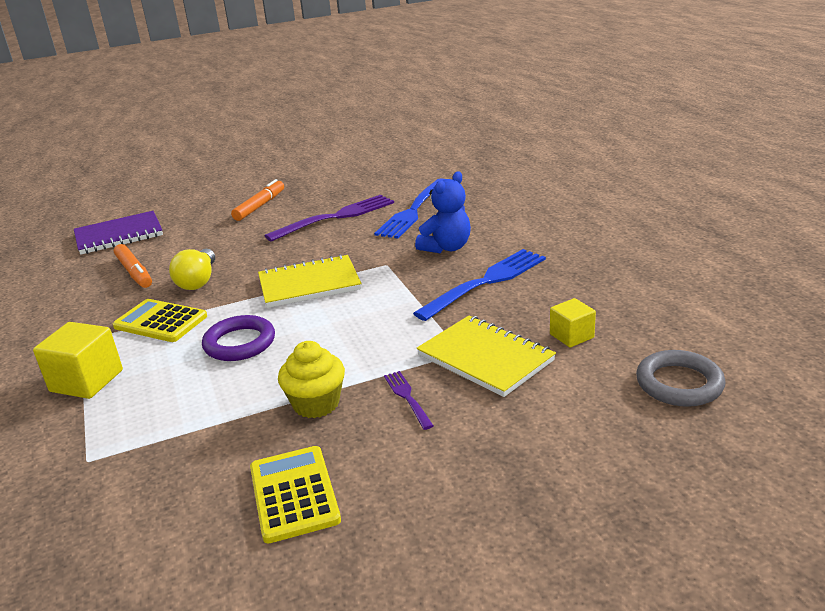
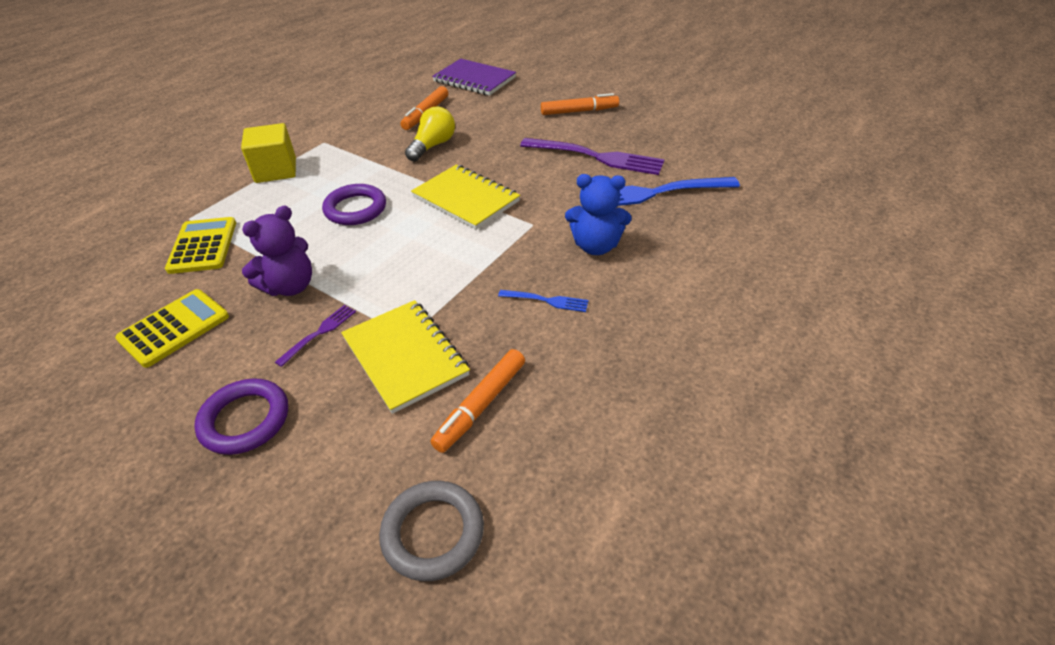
camera: 55 degrees right, 15 degrees up
yellow calculator [113,299,207,342] -> yellow calculator moved to [165,217,236,274]
yellow light bulb [169,249,215,290] -> yellow light bulb turned 150 degrees clockwise [405,107,455,161]
yellow cupcake [278,341,345,418] -> purple teddy bear [242,206,312,296]
blue fork [413,249,546,321] -> blue fork [498,290,588,312], size x0.47
yellow notebook [417,316,556,397] -> yellow notebook turned 45 degrees counterclockwise [341,300,470,414]
yellow cube [550,298,596,347] -> orange marker [430,349,525,453]
none -> purple ring [194,378,288,455]

